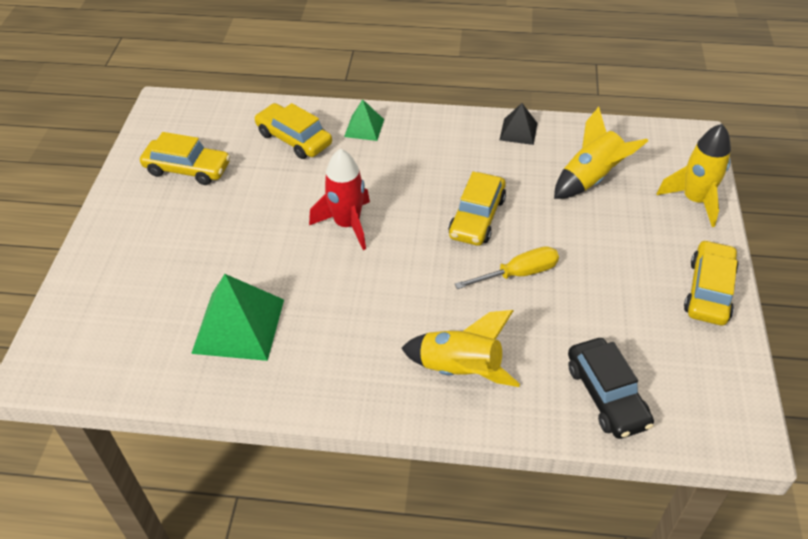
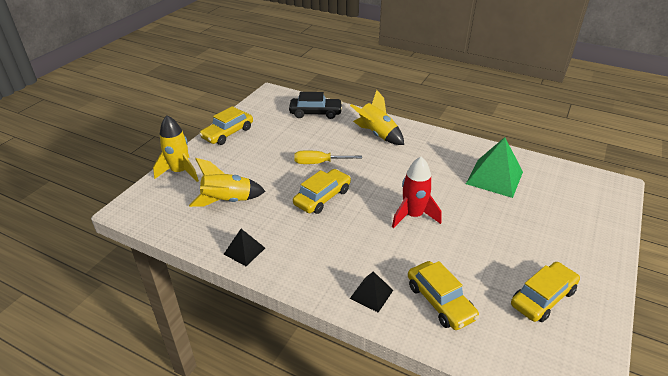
camera: 160 degrees left, 10 degrees down
yellow car [140,132,230,185] -> yellow car turned 105 degrees clockwise [511,262,580,322]
green pyramid [344,99,384,141] -> black pyramid [350,271,393,312]
black car [568,338,654,439] -> black car turned 90 degrees clockwise [289,92,343,119]

